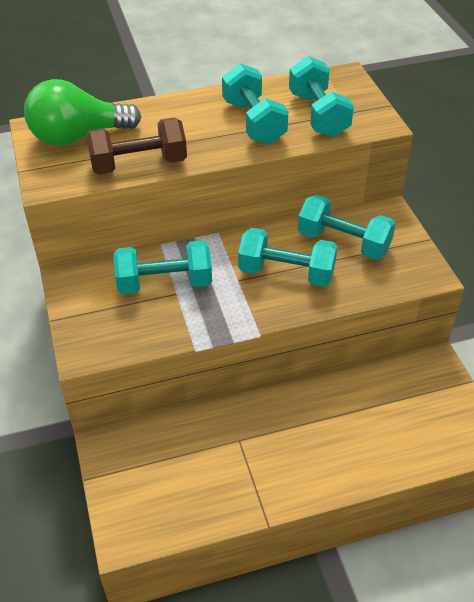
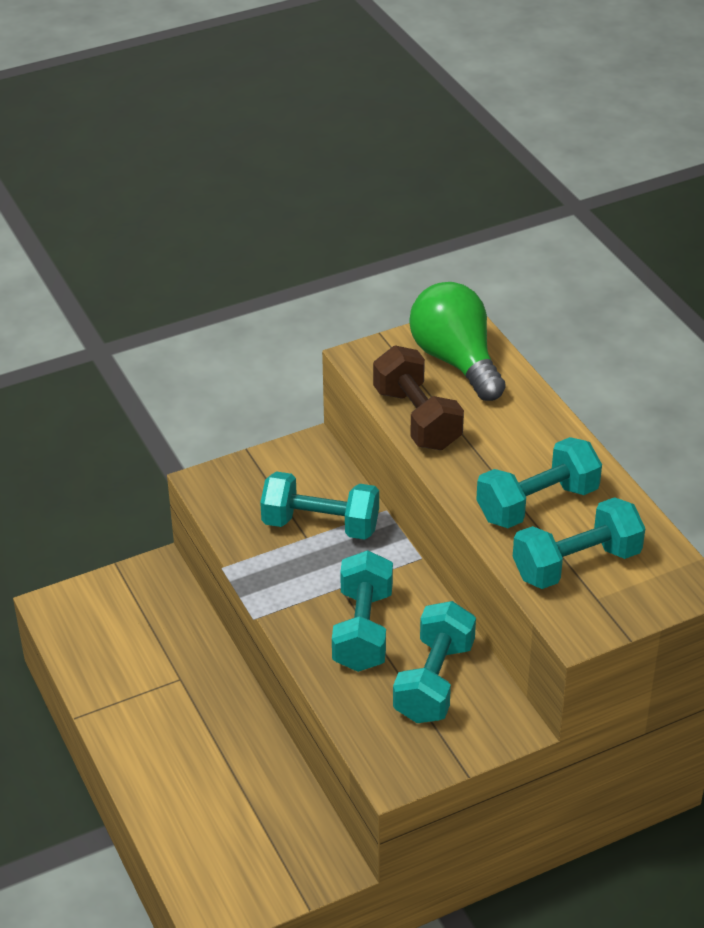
camera: 80 degrees right, 5 degrees down
turquoise dumbbell [114,240,212,294] -> turquoise dumbbell turned 60 degrees counterclockwise [260,471,379,540]

